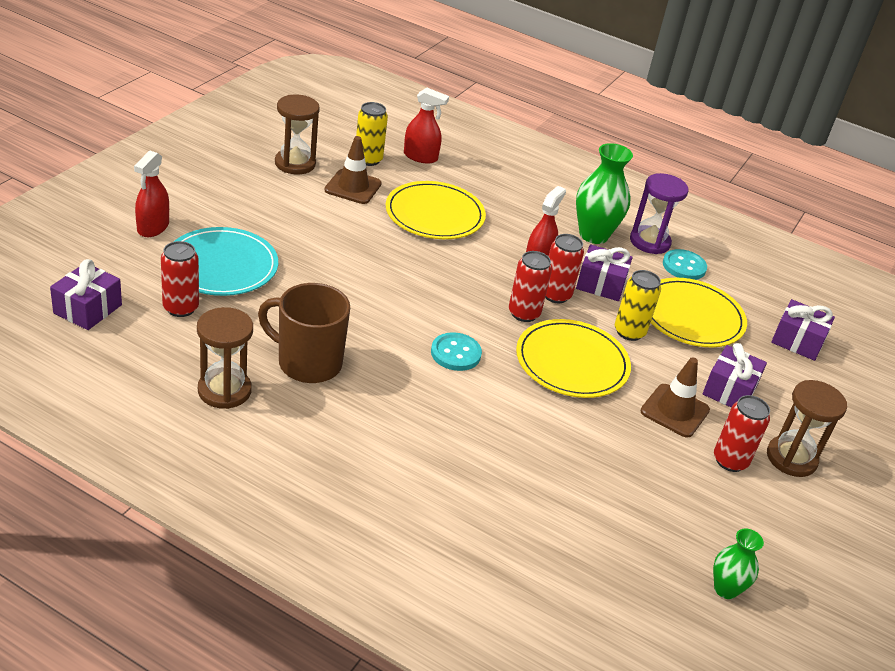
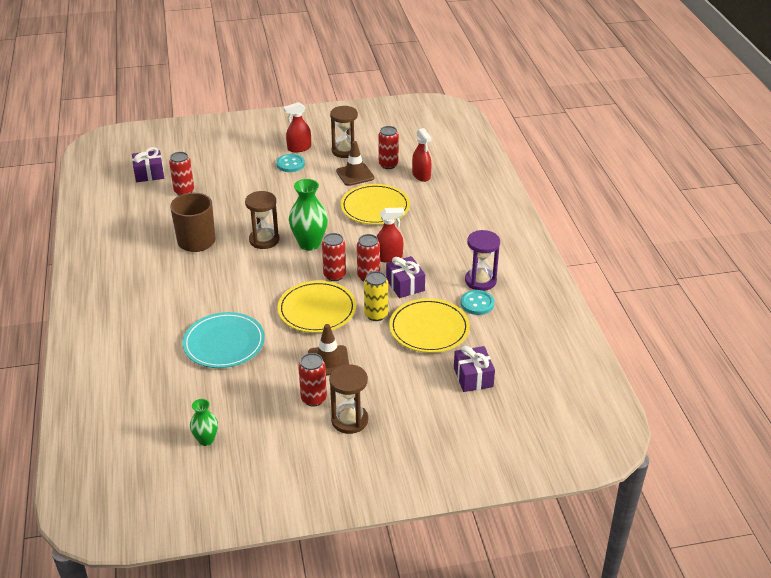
camera: 55 degrees right, 0 degrees up
red spray bottle [134,150,169,237] -> red spray bottle moved to [284,102,311,152]
turquoise plate [174,227,278,296] -> turquoise plate moved to [182,312,265,368]
brown hourglass [197,307,253,409] -> brown hourglass moved to [245,191,279,249]
yellow can [356,102,388,166] -> red can [378,126,399,169]
turquoise button [431,332,482,371] -> turquoise button moved to [276,154,305,172]
green vase [576,143,633,244] -> green vase moved to [289,179,328,251]
purple gift [703,343,767,408] -> none

